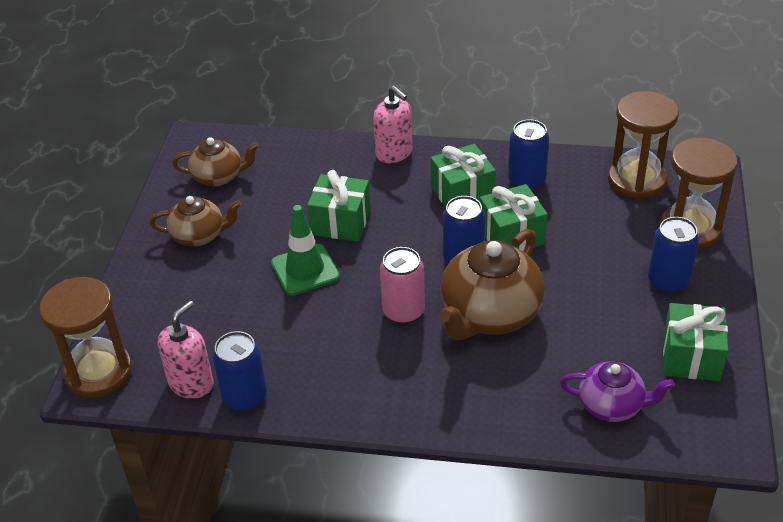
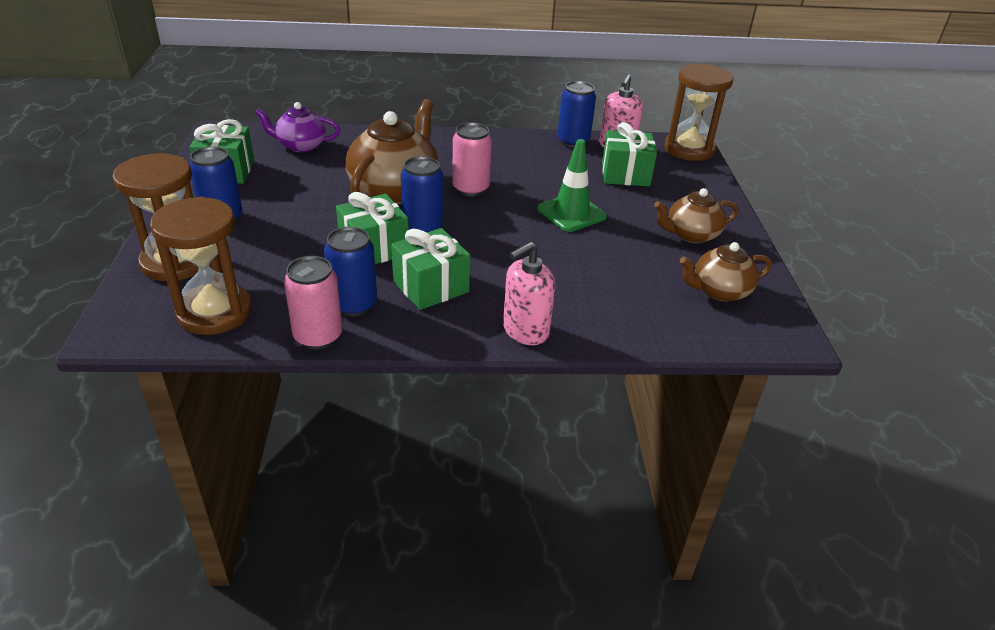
camera: 165 degrees right, 5 degrees down
green gift [307,170,371,241] -> green gift moved to [602,122,657,186]
pink soap dispenser [373,86,413,163] -> pink soap dispenser turned 75 degrees counterclockwise [503,242,555,345]
none -> pink can [284,256,342,350]

